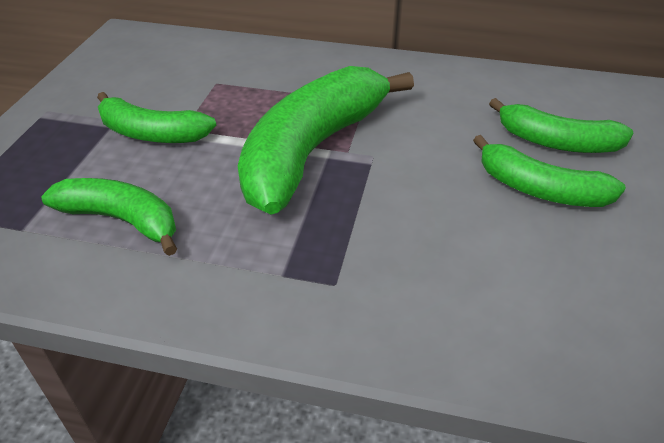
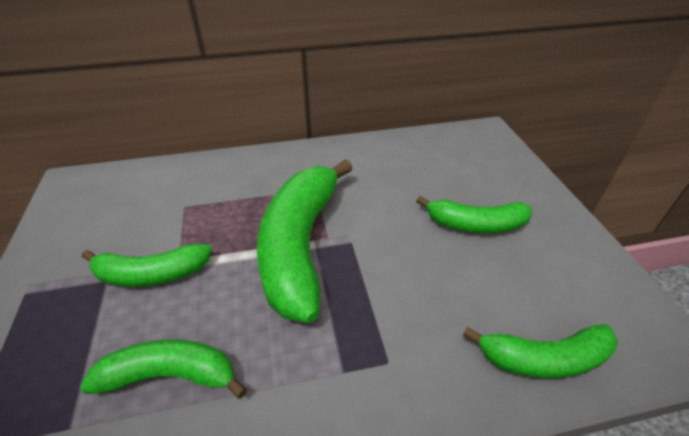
camera: 25 degrees left, 0 degrees up
green banana [489,98,633,153] -> green banana moved to [463,324,618,379]

